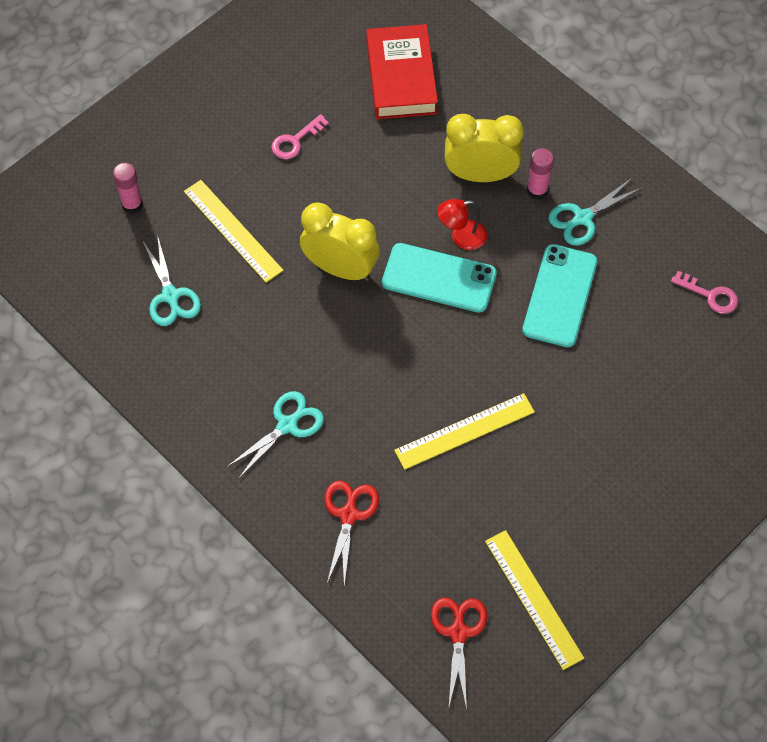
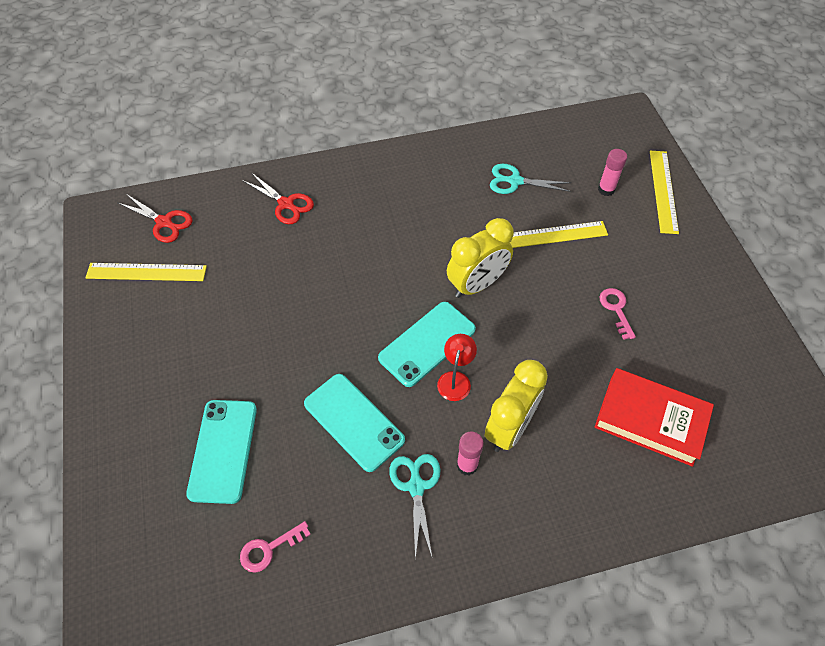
camera: 120 degrees right, 5 degrees down
turquoise scissors [227,391,324,479] -> none
yellow ruler [394,393,535,470] -> yellow ruler moved to [650,151,679,234]
none -> turquoise phone [186,400,257,504]

